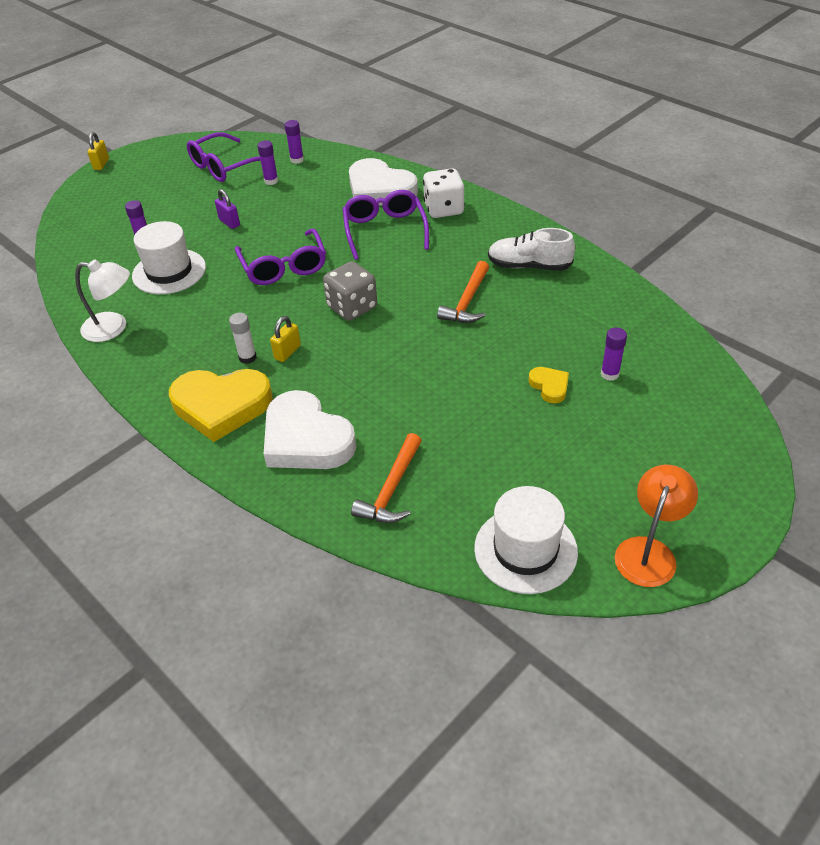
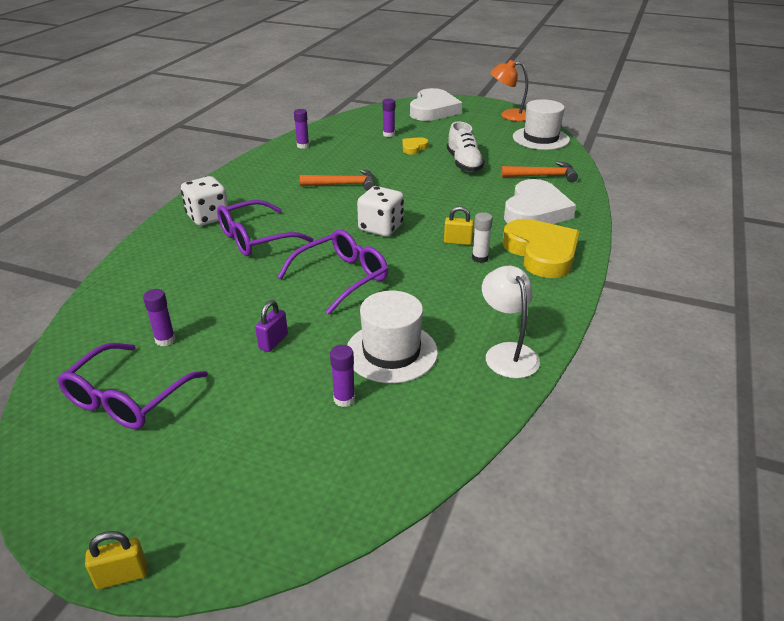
camera: 115 degrees left, 10 degrees down
purple glasses [187,132,261,182] -> purple glasses turned 90 degrees clockwise [57,343,208,429]
purple glue stick [285,120,304,164] -> purple glue stick moved to [294,109,309,149]
grey dice [323,261,377,321] -> white dice [357,186,404,237]
white heart [349,158,418,206] -> white heart moved to [410,88,462,121]
white shoe [488,228,575,271] -> white shoe moved to [447,122,485,172]

